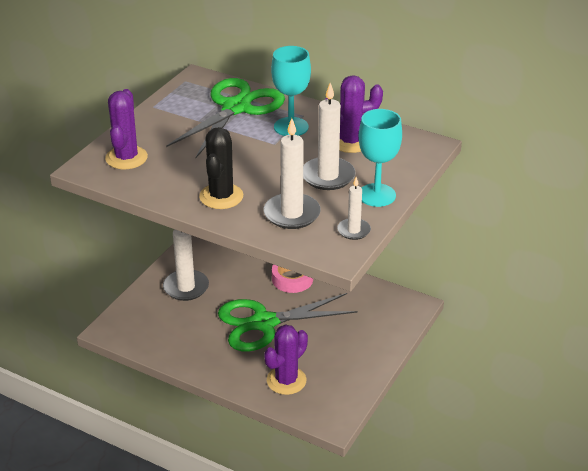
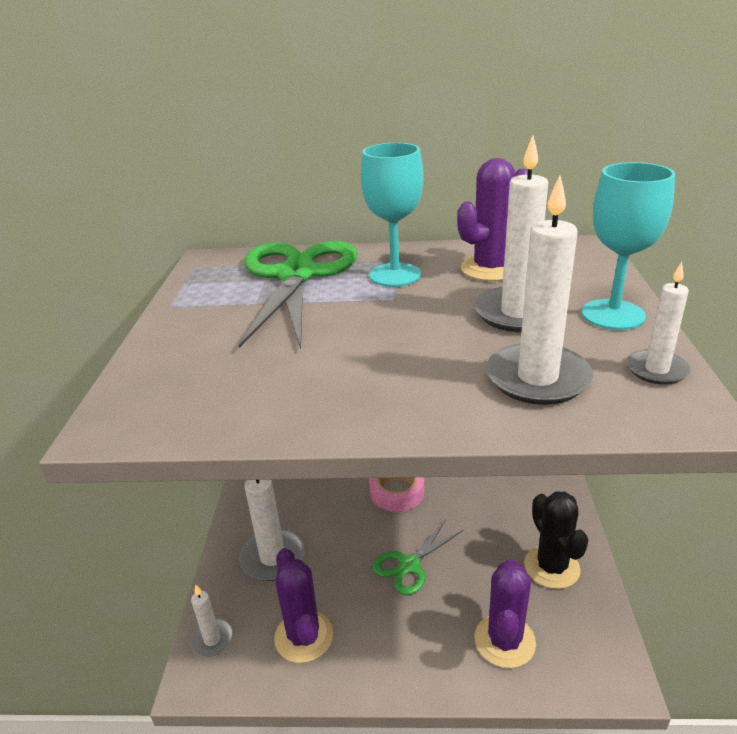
camera: 25 degrees left, 5 degrees down
purple cactus [105,89,148,169] -> purple cactus moved to [274,548,333,663]
black cactus [199,127,243,209] -> black cactus moved to [524,491,588,589]
green scissors [218,293,358,351] -> green scissors [372,520,463,595], size x0.53
none -> white candle [190,585,233,657]

